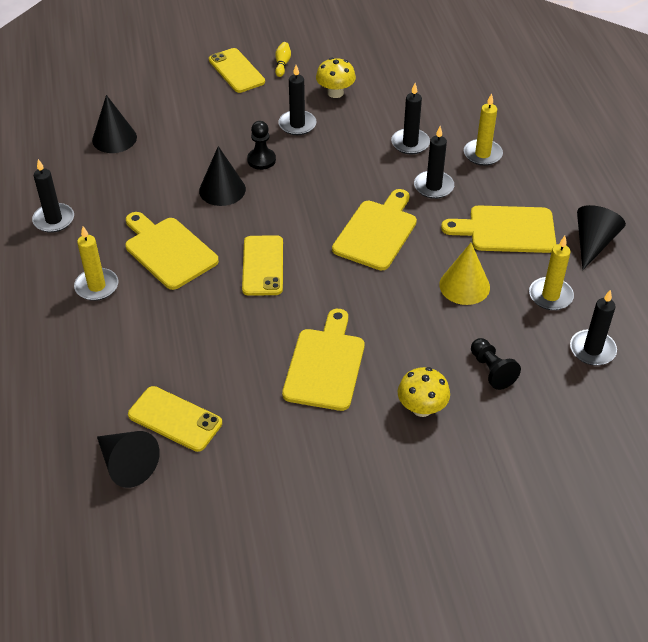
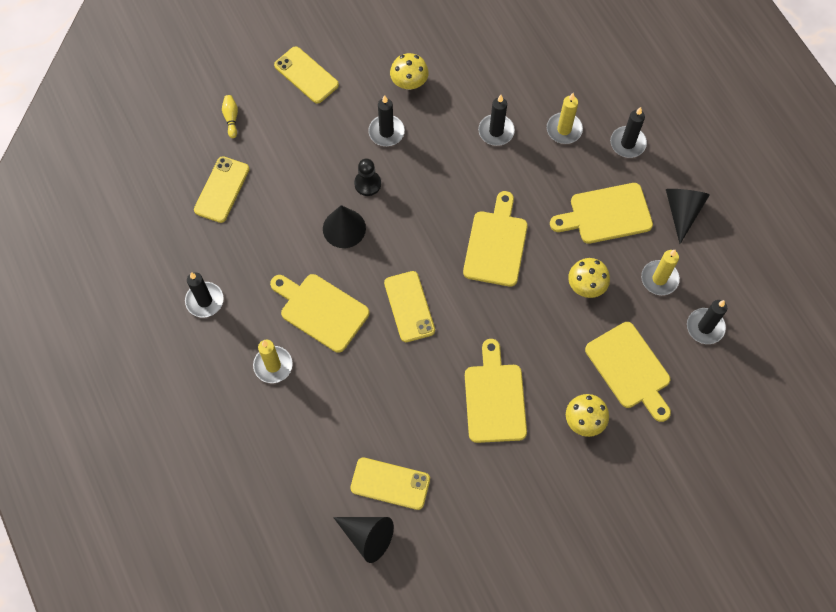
camera: 15 degrees left, 20 degrees up
black cone [92,95,137,153] -> yellow phone [194,156,250,223]
yellow bowling pin [275,42,291,77] -> yellow bowling pin moved to [222,95,238,138]
black candle [414,126,454,199] -> black candle moved to [610,107,647,158]
yellow cone [439,243,490,305] -> yellow mushroom [568,258,610,298]
black pawn [471,338,521,390] -> yellow cutting board [585,322,671,422]

